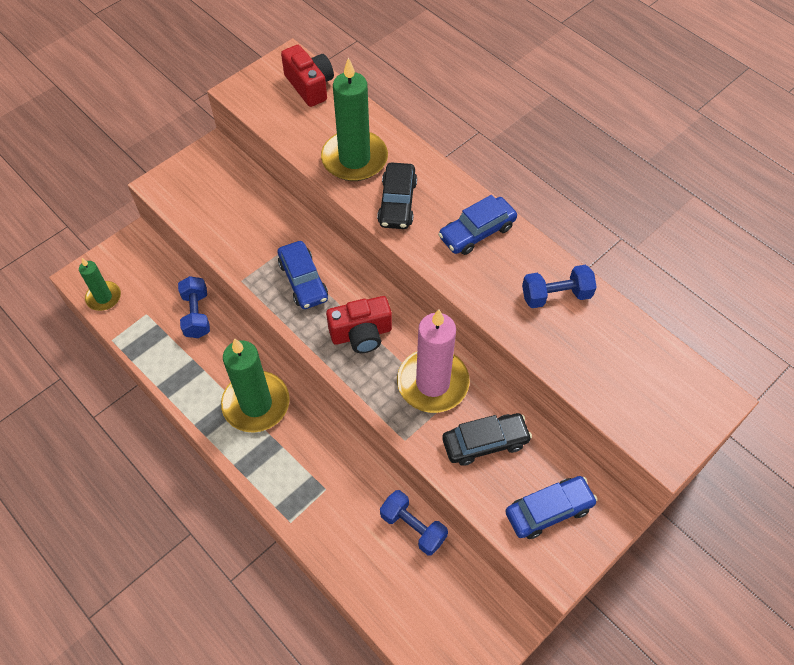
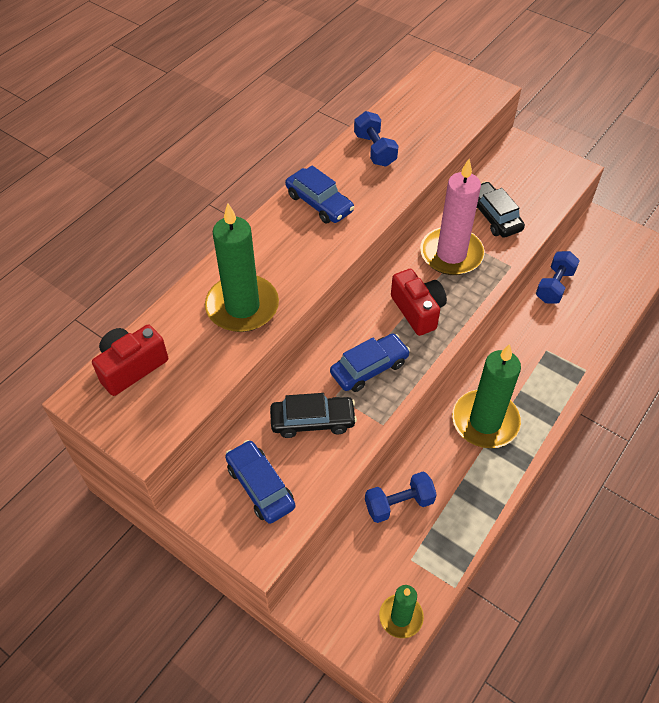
camera: 100 degrees left, 5 degrees down
black car [377,162,417,229] -> black car moved to [270,393,357,438]
blue car [505,476,598,539] -> blue car moved to [225,440,295,524]

